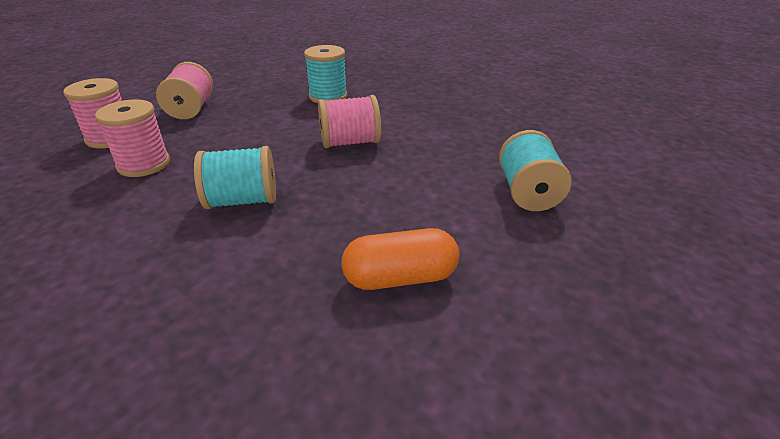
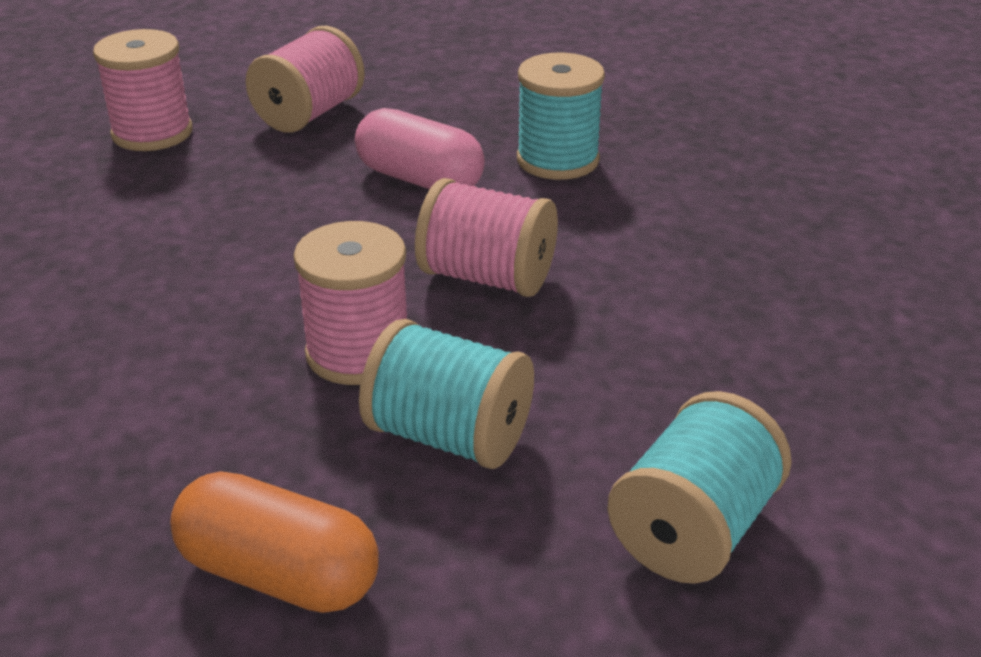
camera: 35 degrees right, 0 degrees up
pink spool [95,99,170,177] -> pink spool moved to [293,221,407,385]
turquoise spool [194,146,276,209] -> turquoise spool moved to [359,319,534,469]
none -> pink capsule [355,108,485,189]

